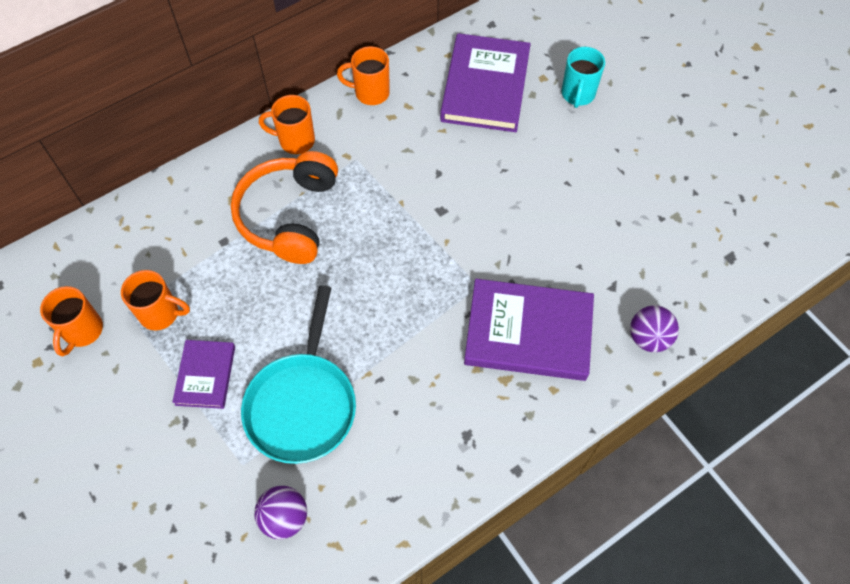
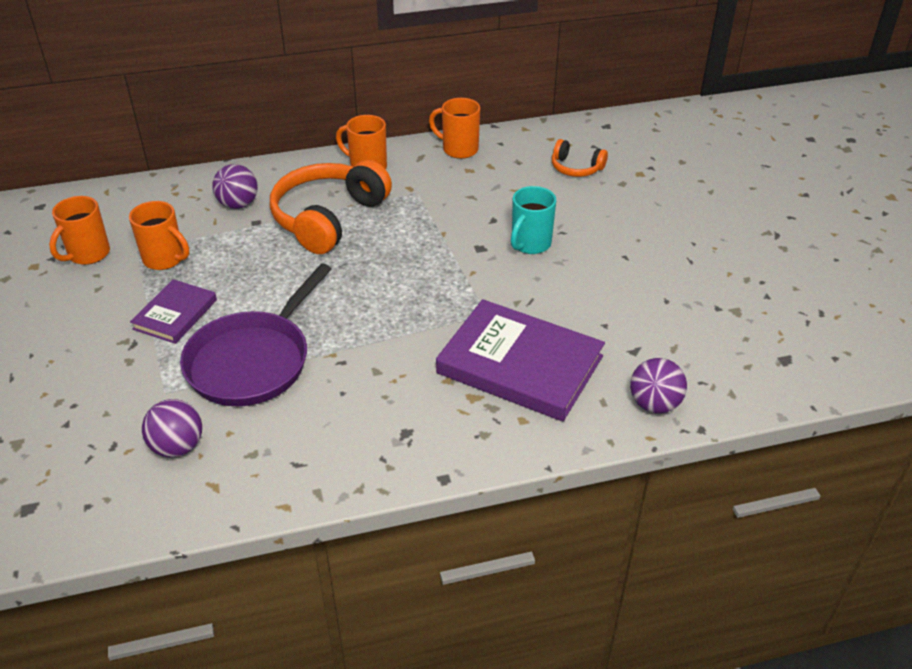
camera: 20 degrees right, 20 degrees down
turquoise pan [241,285,356,464] -> purple pan [180,263,332,406]
purple book [440,33,531,132] -> orange headphones [552,139,608,177]
turquoise mug [561,47,605,108] -> turquoise mug moved to [511,186,556,254]
none -> purple ball [212,164,258,209]

